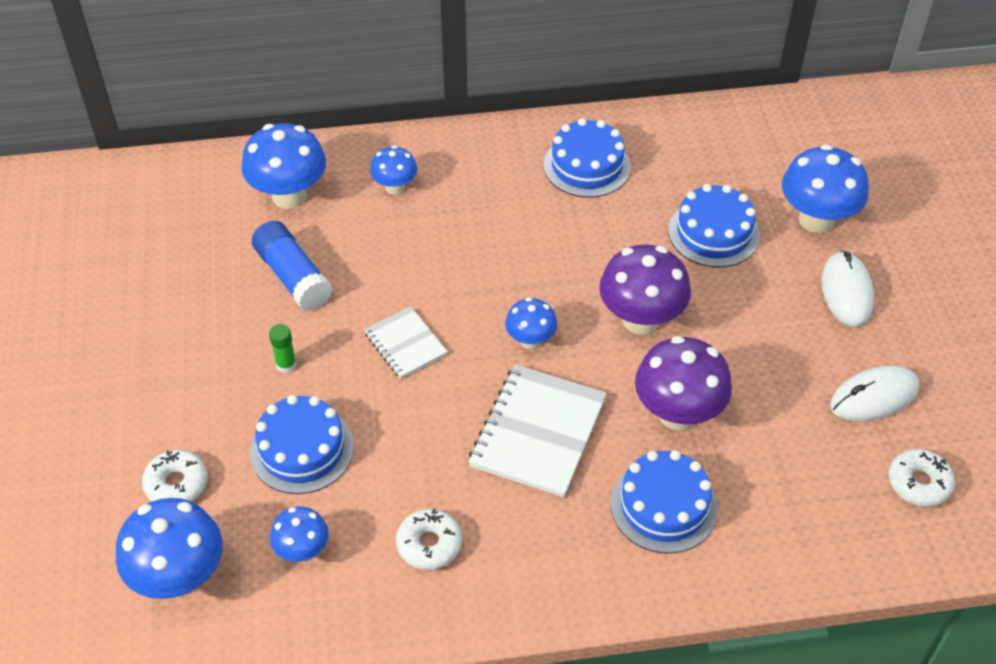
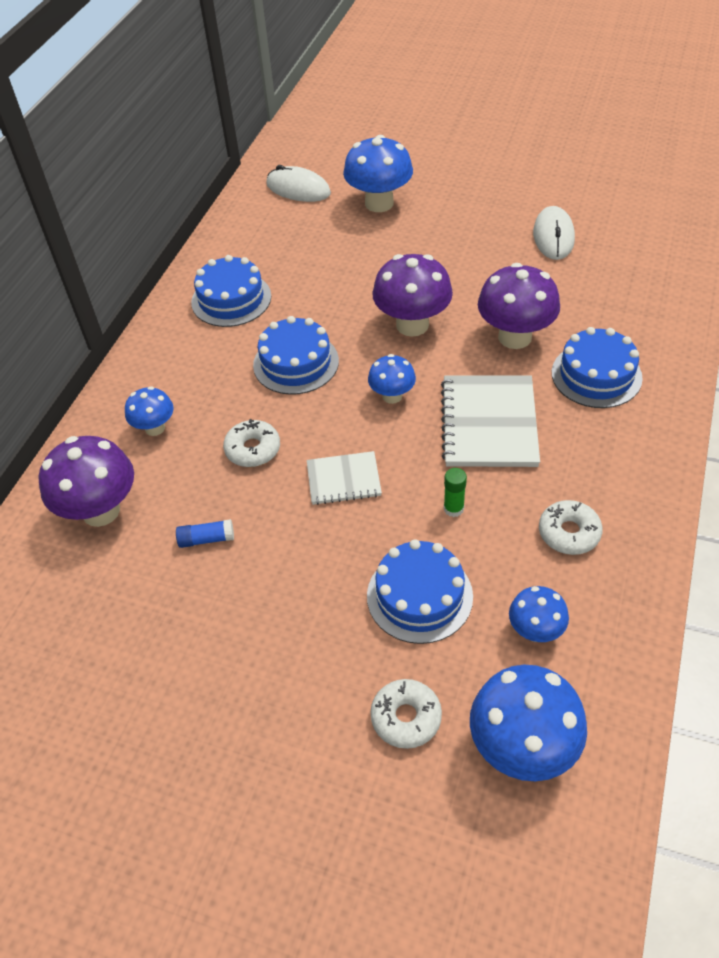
camera: 60 degrees left, 0 degrees up
blue mushroom [242,123,326,209] -> purple mushroom [39,436,134,527]
blue glue stick [252,221,333,311] -> blue glue stick [176,519,234,548], size x0.52
green glue stick [269,324,296,373] -> green glue stick moved to [444,468,467,517]
white notebook [468,364,607,497] -> white notebook turned 45 degrees clockwise [441,375,540,467]
blue cake [668,184,760,268] -> blue cake moved to [253,316,339,395]
white mouse [821,251,874,327] -> white mouse moved to [266,165,331,202]
white donut [889,449,955,507] -> white donut moved to [223,419,280,467]

